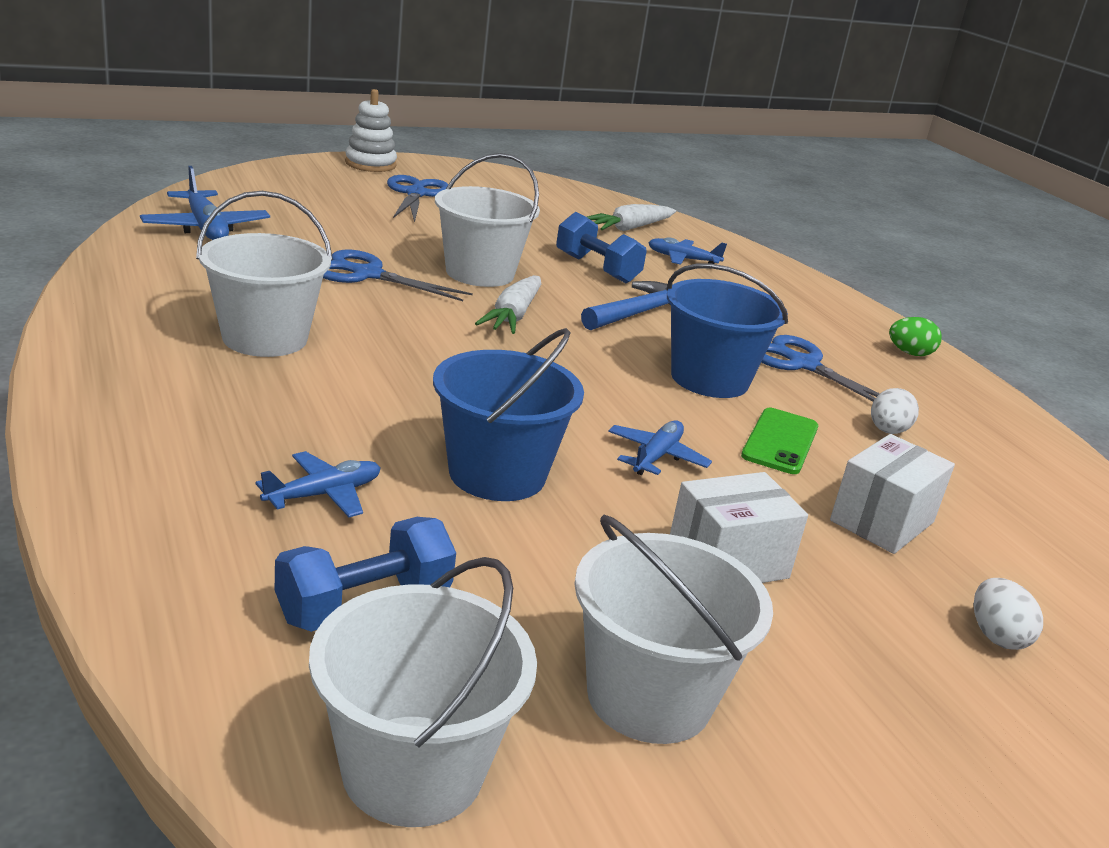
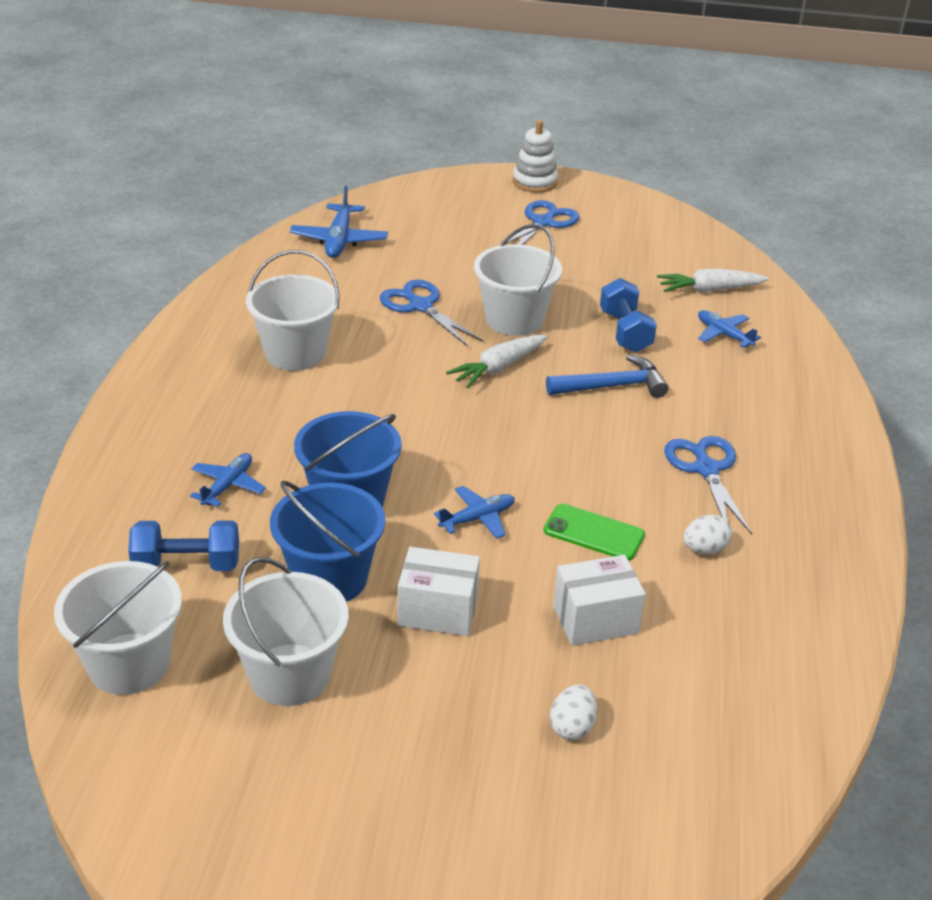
camera: 35 degrees right, 10 degrees up
blue plane [255,451,380,517] -> blue plane turned 60 degrees counterclockwise [190,453,266,507]
blue bucket [667,264,788,398] -> blue bucket moved to [270,481,385,602]
green phone [741,408,818,474] -> green phone turned 60 degrees clockwise [543,504,645,561]
green egg [889,317,942,356] -> none

